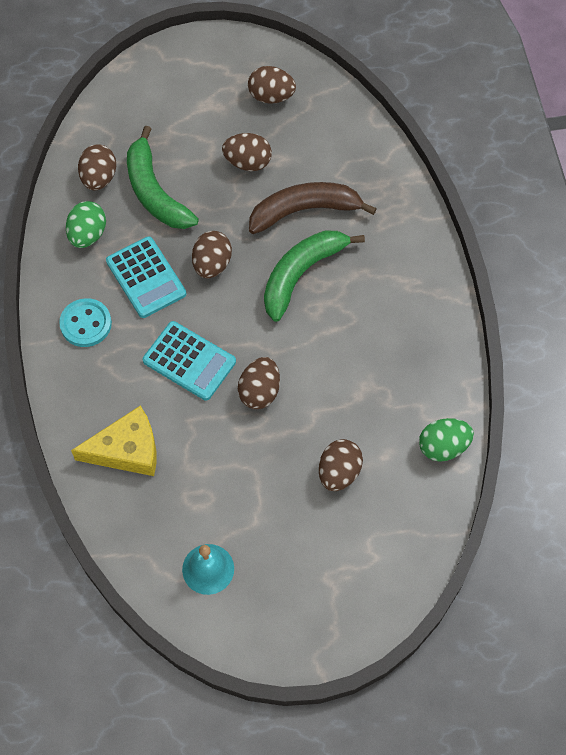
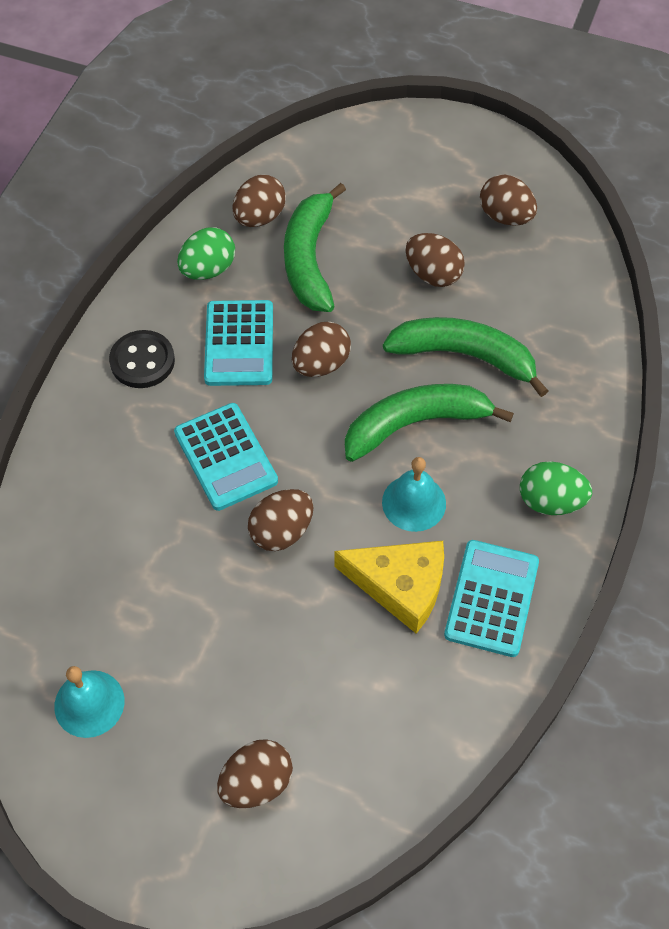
camera: 30 degrees right, 5 degrees down
turquoise button [59,298,112,347] -> black button [109,330,175,388]
yellow cheese [71,405,156,476] -> yellow cheese moved to [334,541,444,634]
brown banana [249,182,377,234] -> green banana [383,317,548,397]
brown egg [319,439,363,491] -> brown egg moved to [217,739,293,808]
green egg [419,418,474,462] -> green egg moved to [520,461,592,515]
none -> turquoise bell [382,457,446,532]
none -> turquoise calculator [444,540,539,657]

